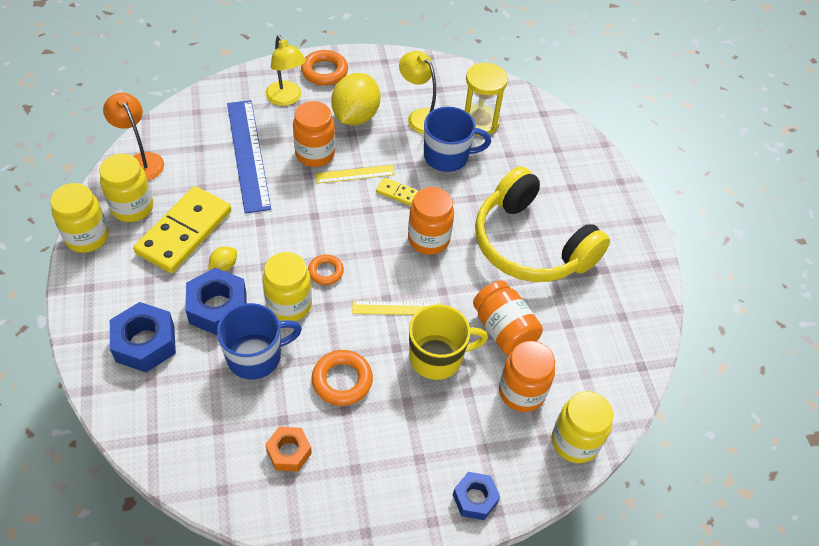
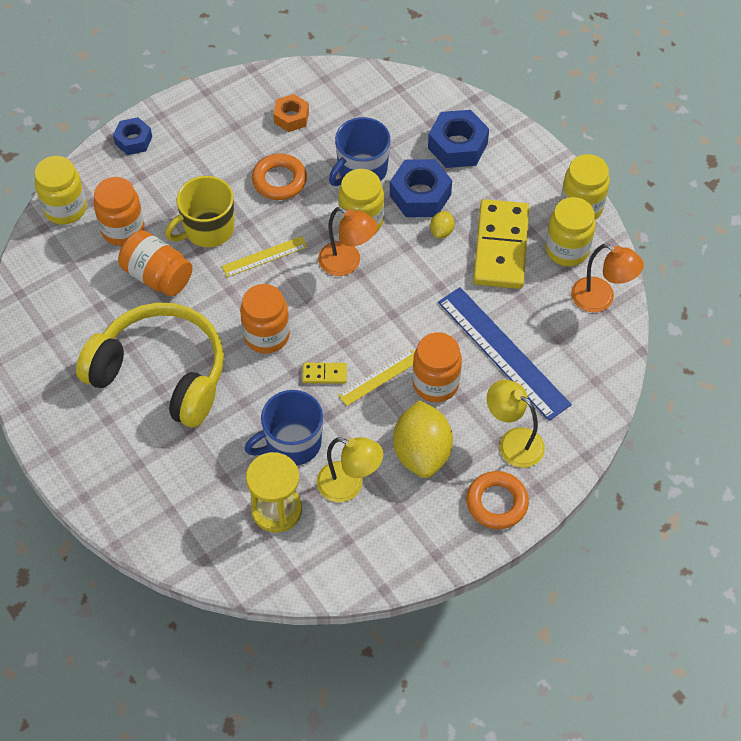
camera: 160 degrees right, 5 degrees up
orange ring [308,254,344,285] -> orange lamp [318,207,378,276]

